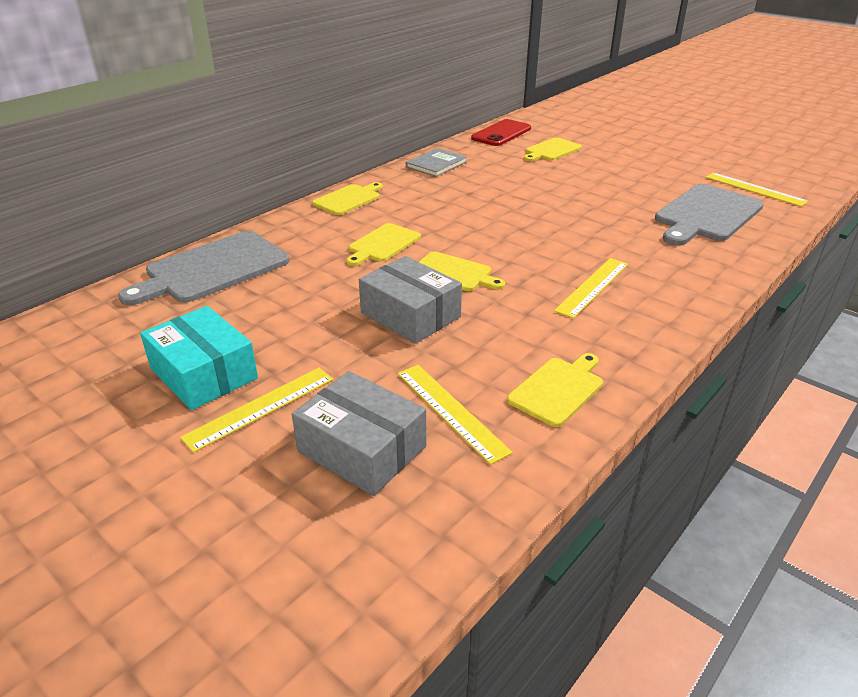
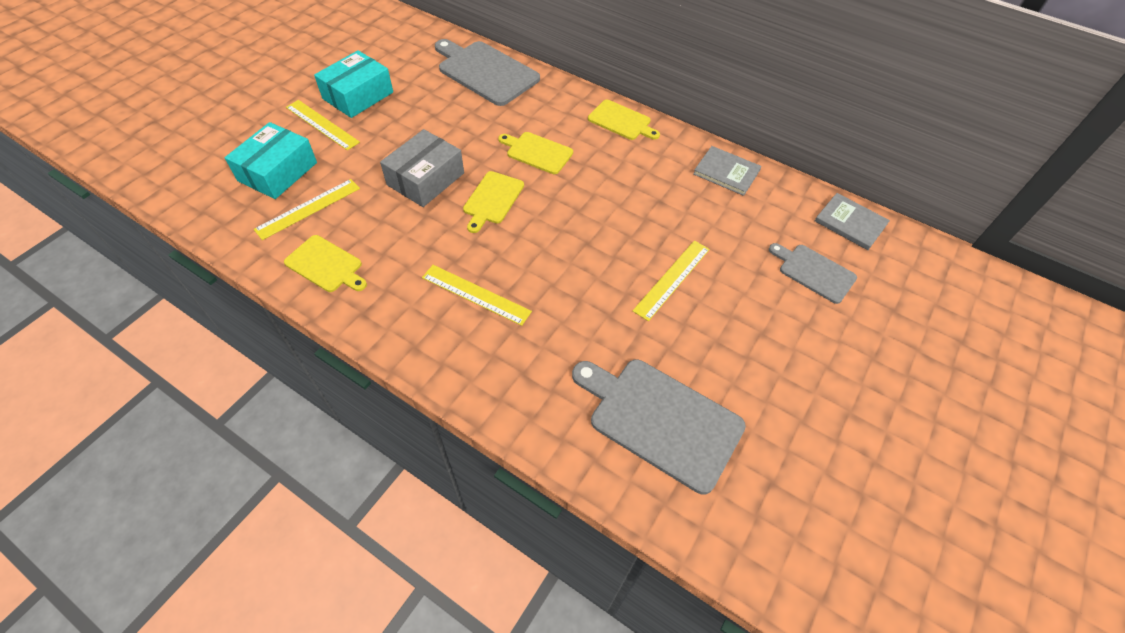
camera: 80 degrees right, 20 degrees up
grey box [292,371,426,496] -> turquoise box [225,122,317,199]
red phone [471,119,531,146] -> grey book [815,193,890,250]
yellow cutting board [524,137,582,161] -> grey cutting board [769,243,857,304]
yellow ruler [705,173,808,207] -> yellow ruler moved to [633,240,710,321]

